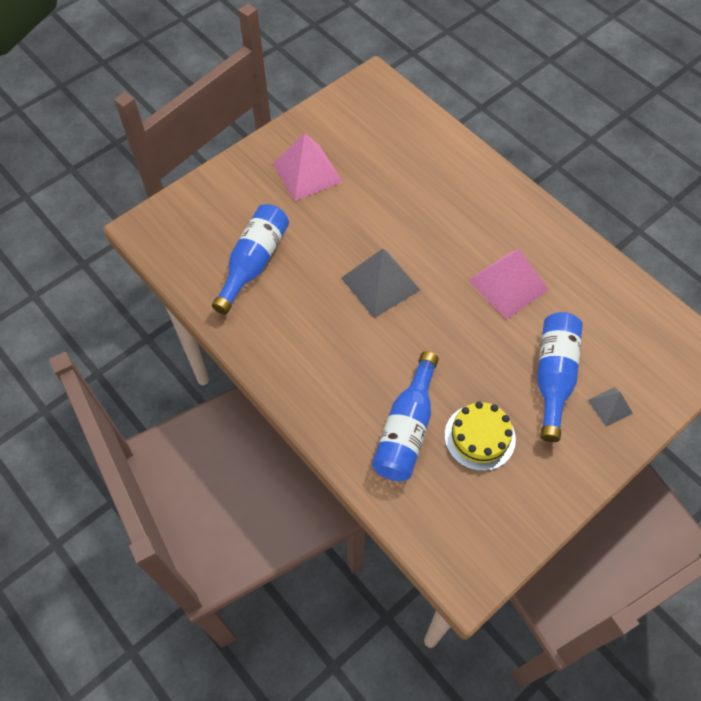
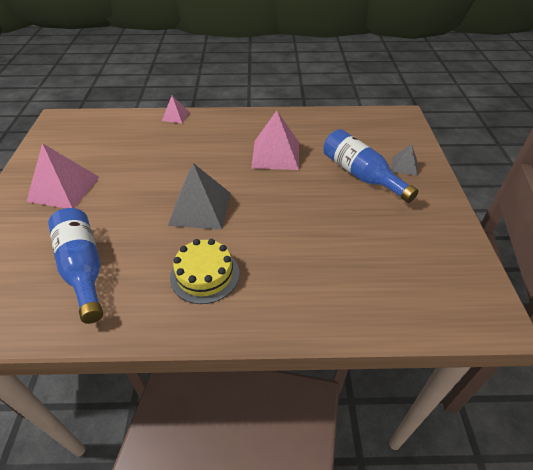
camera: 50 degrees left, 15 degrees down
blue bottle [372,351,439,481] -> none
yellow cake [445,401,516,471] -> yellow cake moved to [170,239,239,304]
none -> pink pyramid [162,96,189,123]

